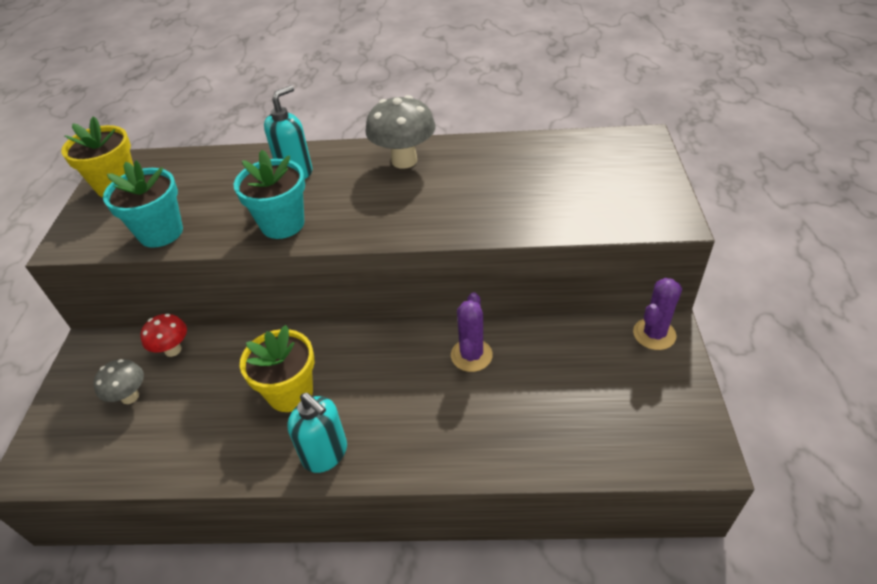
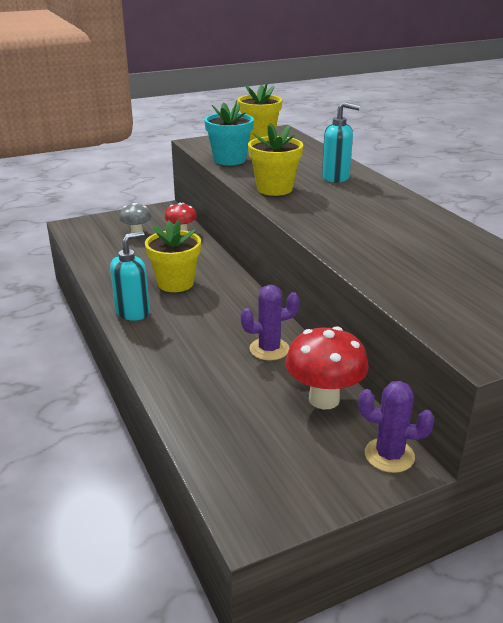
camera: 60 degrees right, 15 degrees down
turquoise flower pot [234,150,305,239] -> yellow flower pot [248,123,303,196]
turquoise soap dispenser [287,393,347,473] -> turquoise soap dispenser turned 150 degrees counterclockwise [110,231,150,321]
grey mushroom [365,95,436,168] -> none
none -> red mushroom [285,326,369,409]

